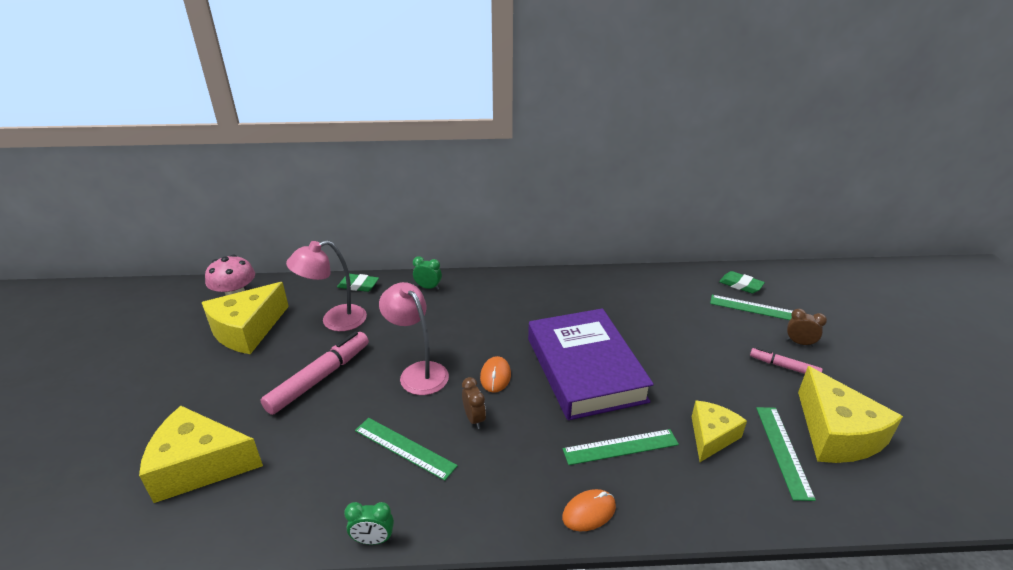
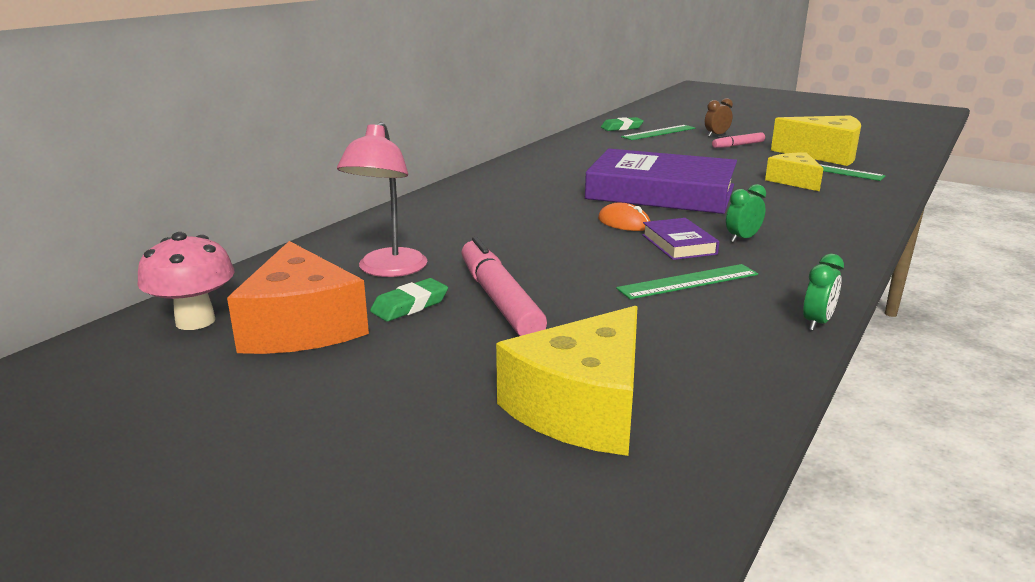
camera: 55 degrees left, 10 degrees down
yellow cheese [202,282,289,354] -> orange cheese [227,241,369,354]
green eraser [337,274,379,292] -> green eraser moved to [370,278,448,321]
pink lamp [379,282,449,395] -> none
green clock [413,256,442,290] -> green clock moved to [726,184,766,243]
brown clock [462,377,486,429] -> purple book [642,218,719,260]
orange mouse [562,489,616,531] -> none
green ruler [563,429,679,465] -> none

